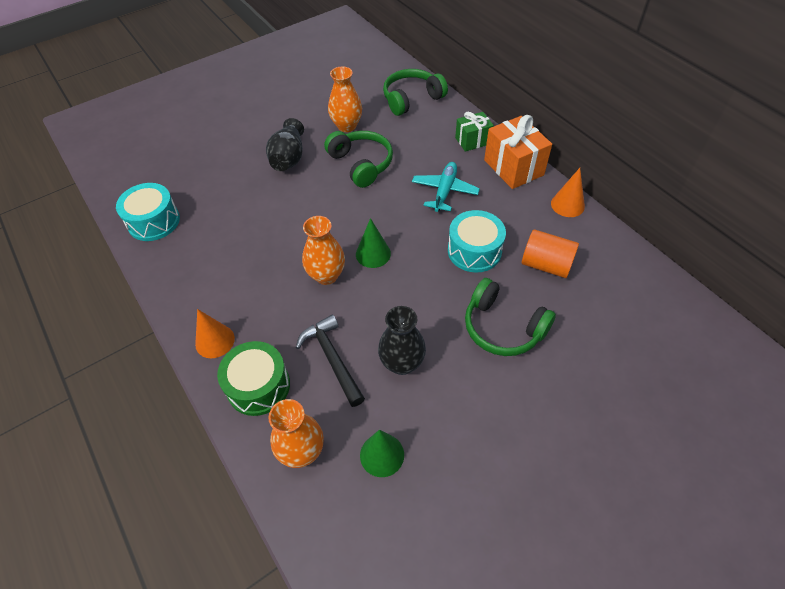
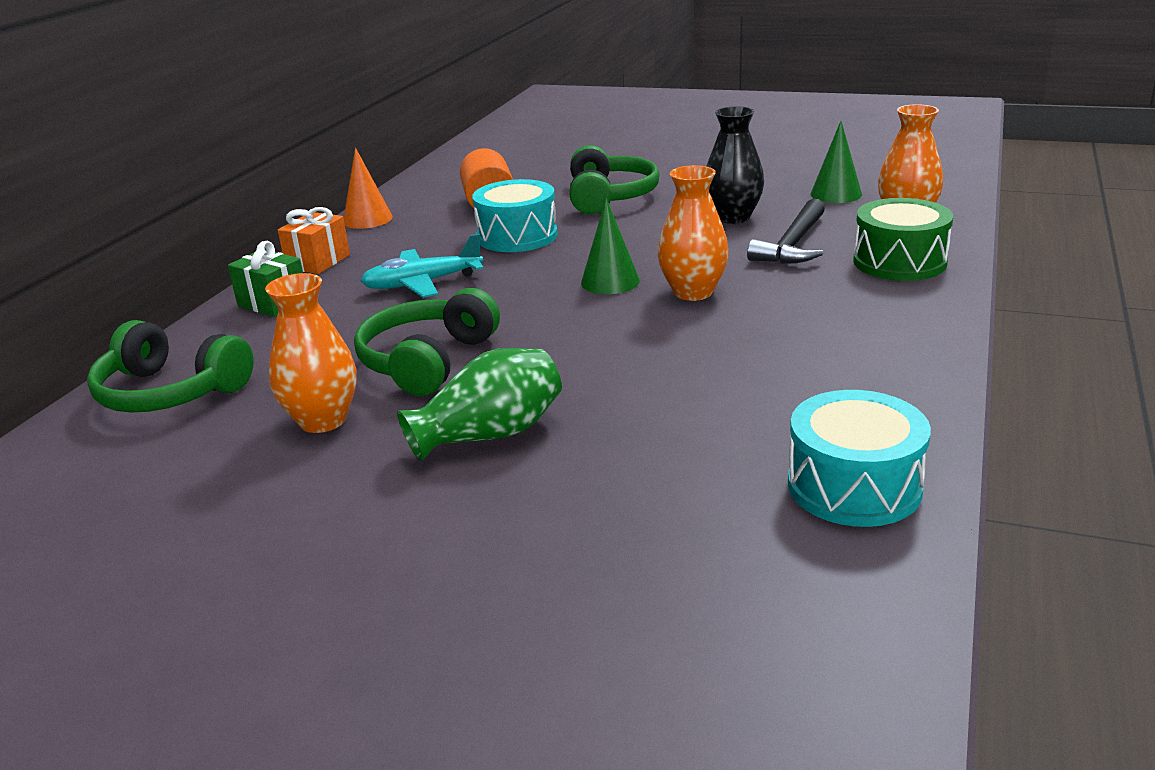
camera: 125 degrees left, 25 degrees down
orange cone [195,309,235,358] -> none
black vase [266,118,304,171] -> green vase [397,348,562,462]
orange gift [484,115,552,189] -> orange gift [278,207,350,274], size x0.61

